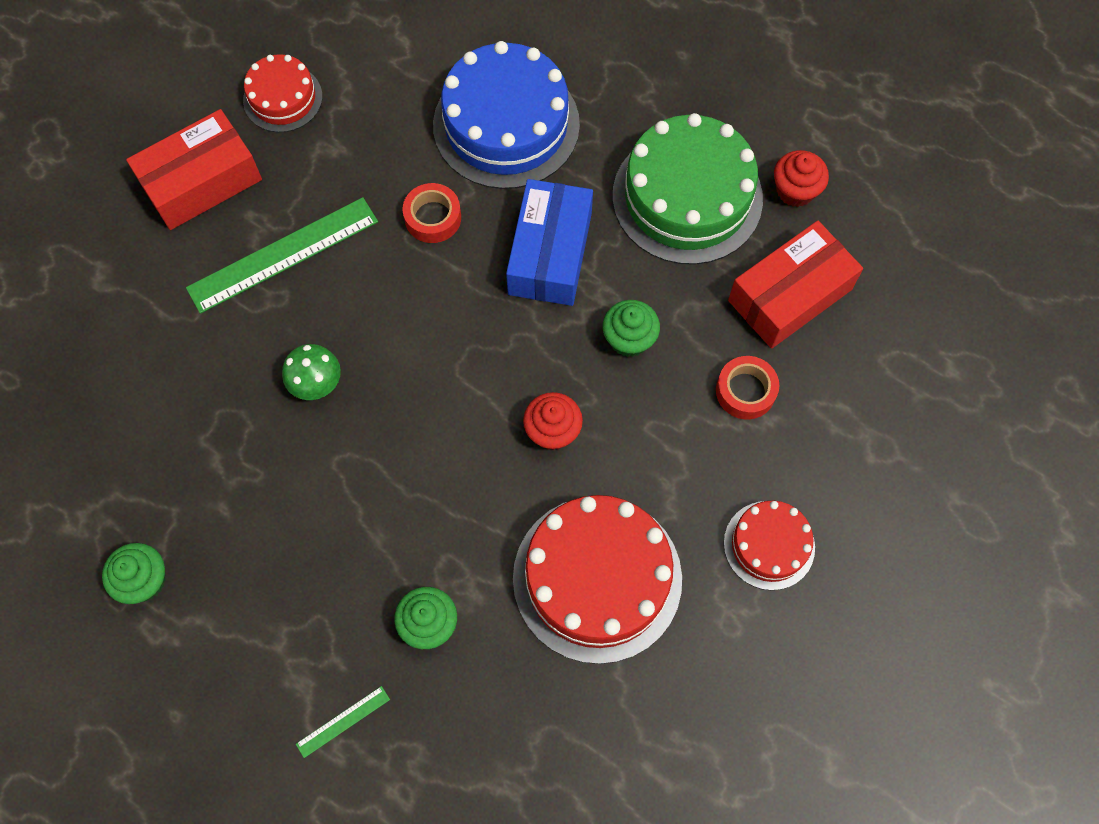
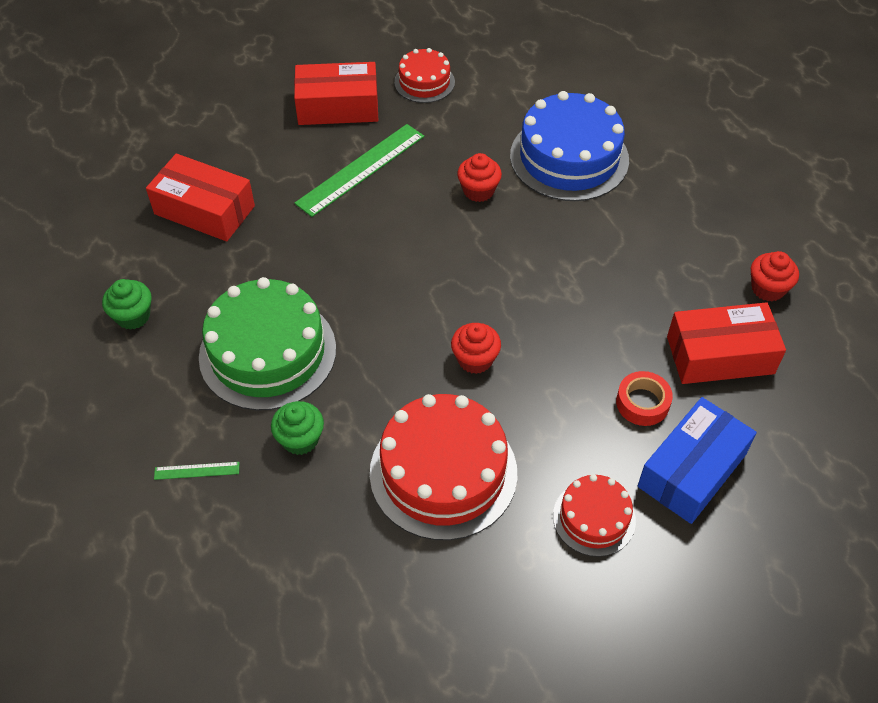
camera: 30 degrees right, 15 degrees down
green ruler [186,197,378,314] -> green ruler turned 45 degrees counterclockwise [295,124,424,217]
green mushroom [282,344,341,400] -> none
red tape [402,183,461,243] -> red cupcake [457,153,502,202]
blue box [506,179,593,306] -> blue box moved to [638,397,757,524]
green cupcake [603,300,660,357] -> none
green cake [613,113,763,265] -> green cake moved to [199,277,336,411]
none -> red box [146,153,255,241]

